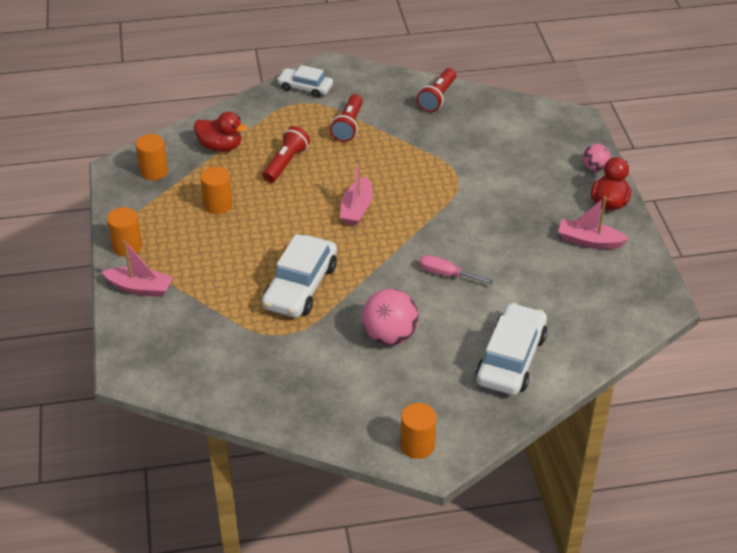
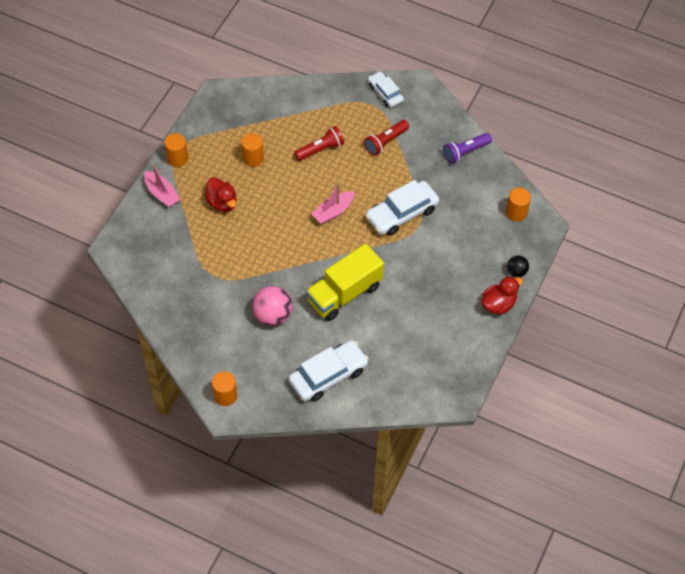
camera: 35 degrees right, 15 degrees up
orange cylinder [136,134,168,180] -> orange cylinder moved to [506,188,531,221]
red duck [194,112,248,152] -> red duck moved to [205,177,237,212]
white car [262,234,337,318] -> white car moved to [365,180,440,236]
red flashlight [417,68,456,112] -> purple flashlight [443,133,492,163]
pink screwdriver [419,255,495,284] -> yellow truck [306,244,384,321]
pink boat [558,196,629,249] -> none
pink ball [583,144,611,171] -> black ball [507,255,529,277]

